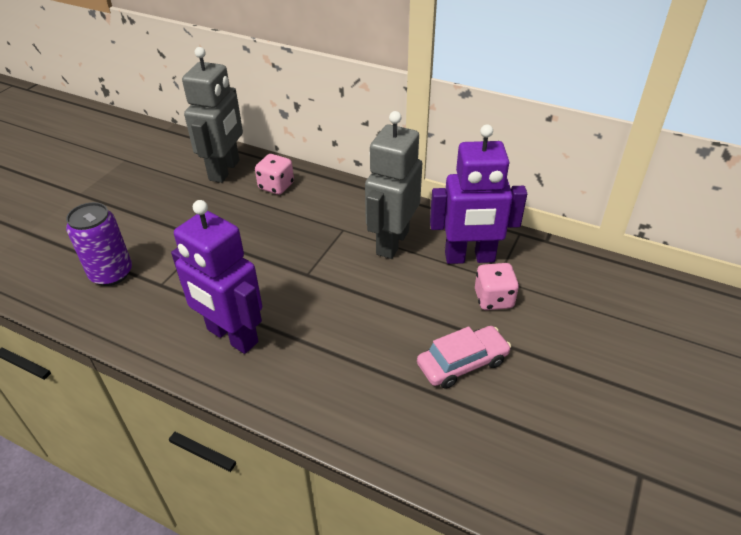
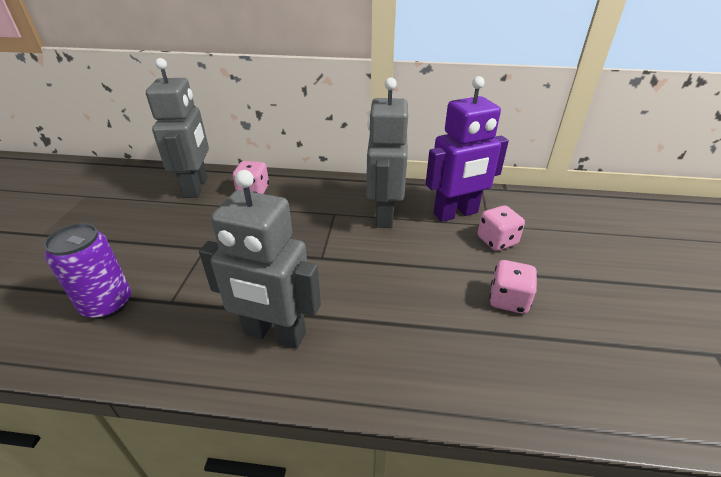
camera: 20 degrees left, 5 degrees down
purple robot [171,200,262,354] -> grey robot [199,170,321,348]
pink car [417,326,511,388] -> pink dice [489,260,537,314]

